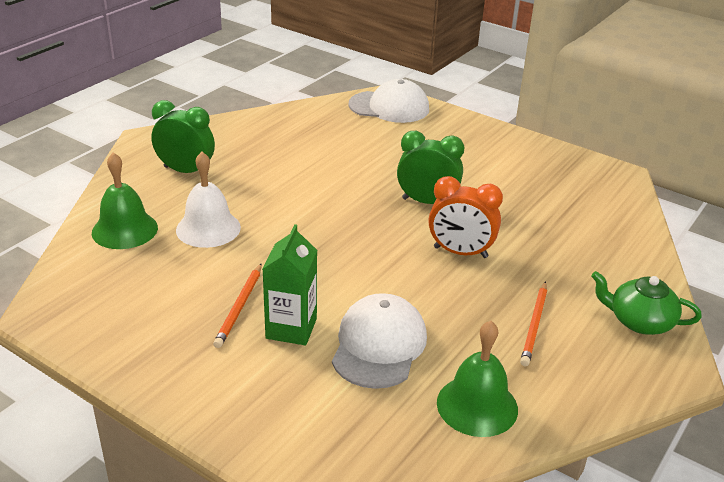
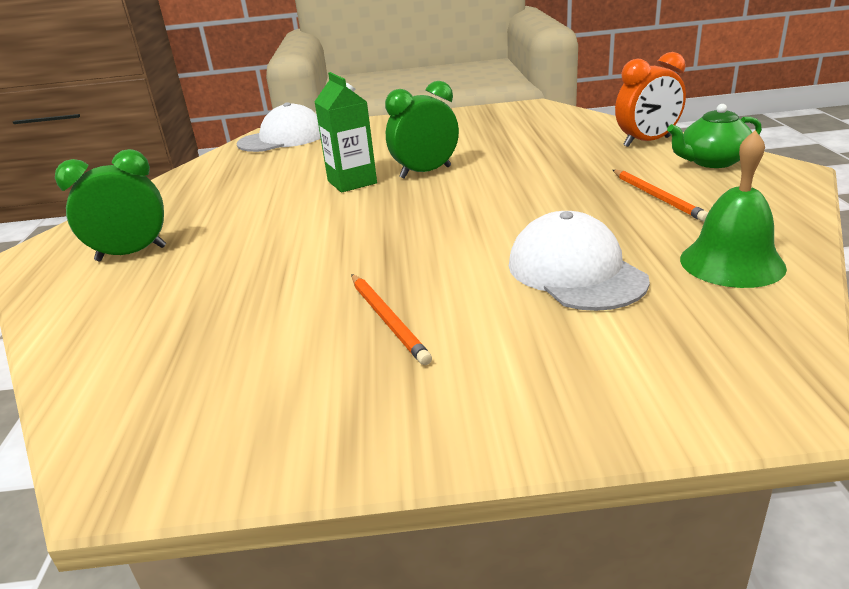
camera: 35 degrees left, 5 degrees down
green bell [92,152,158,249] -> none
white bell [176,152,241,248] -> none
green carton [263,224,317,345] -> green carton moved to [314,72,377,193]
orange clock [429,176,503,258] -> orange clock moved to [615,52,686,147]

